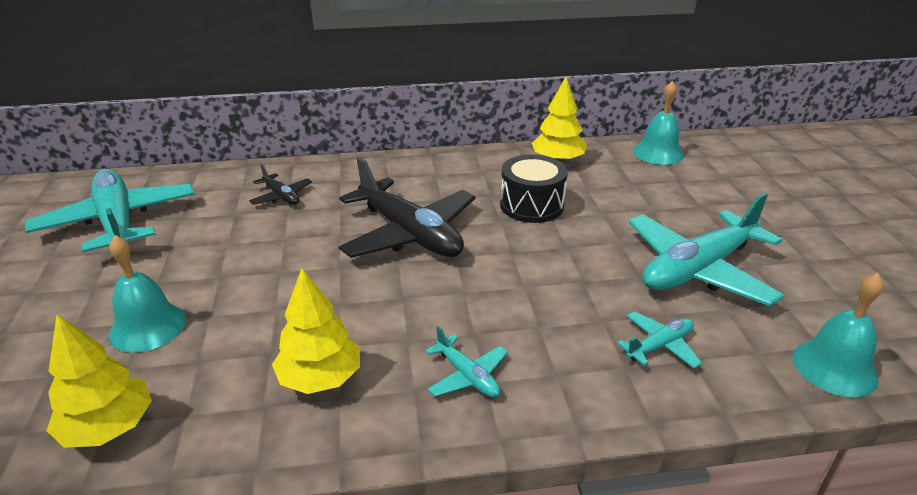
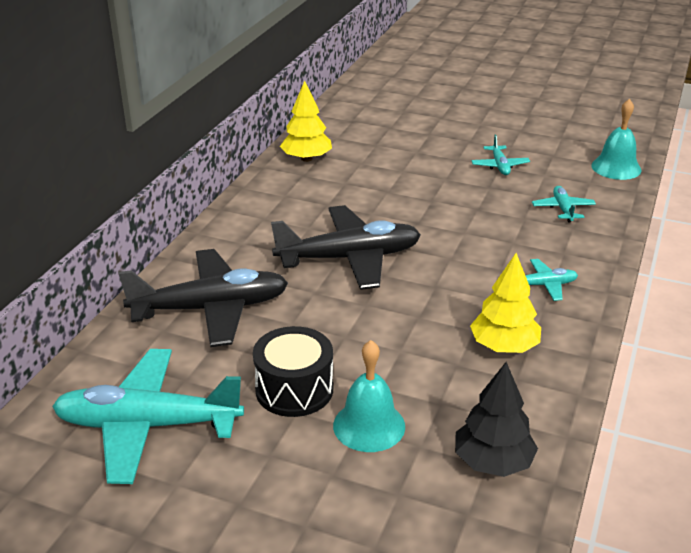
camera: 60 degrees left, 0 degrees up
yellow tree [47,314,152,448] -> black tree [455,362,538,477]
black plane [249,164,312,205] -> black plane [119,249,288,347], size x2.18
black drum [500,154,568,223] -> black drum moved to [253,326,333,417]
turquoise plane [628,192,785,306] -> turquoise plane [471,134,530,175], size x0.46
turquoise bell [633,81,684,165] -> none

